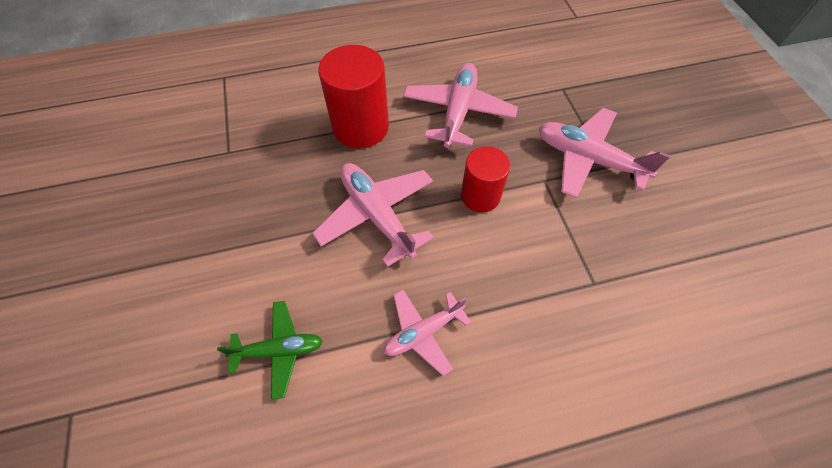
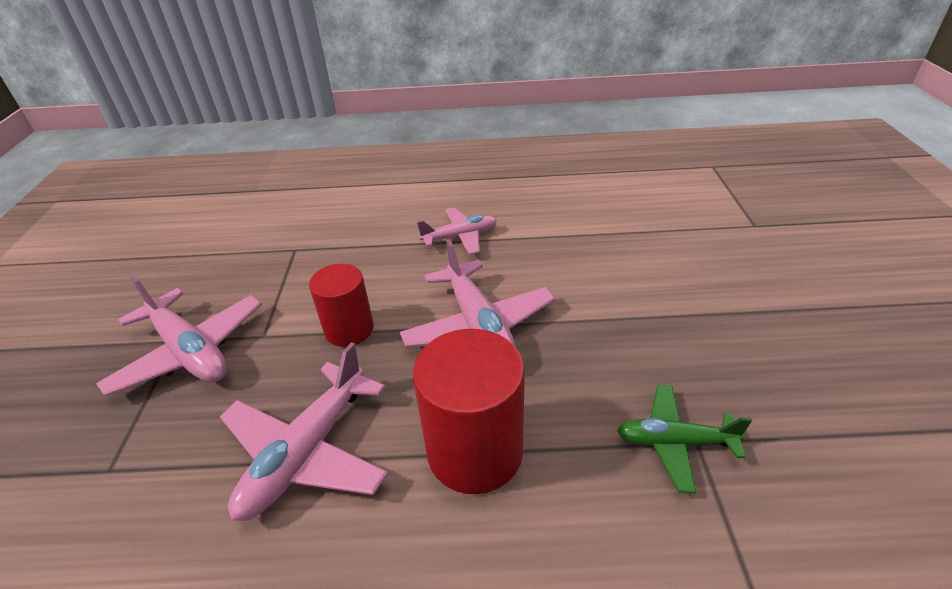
camera: 165 degrees left, 20 degrees down
green plane [217,301,323,400] -> green plane moved to [617,385,752,494]

